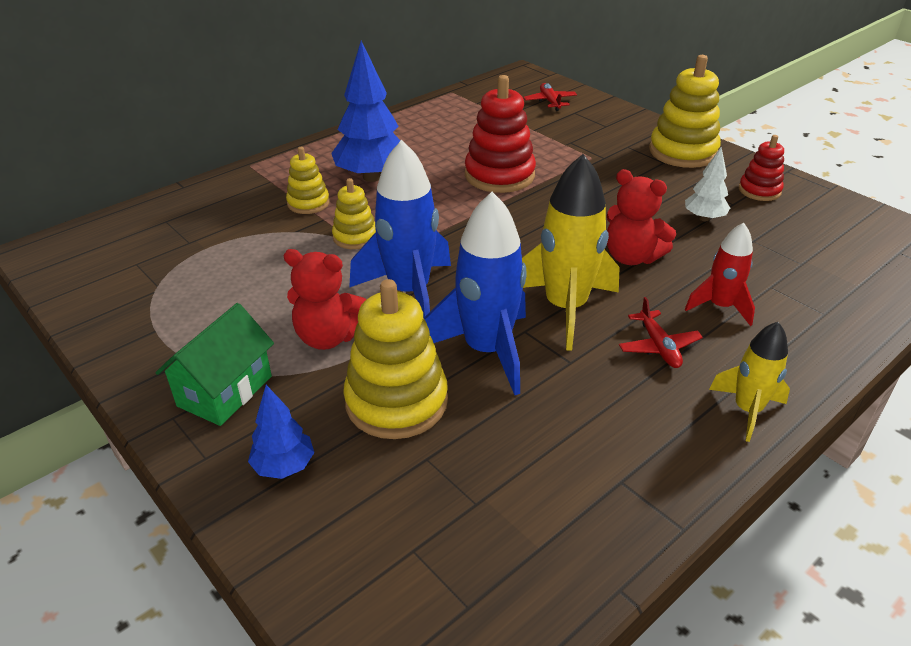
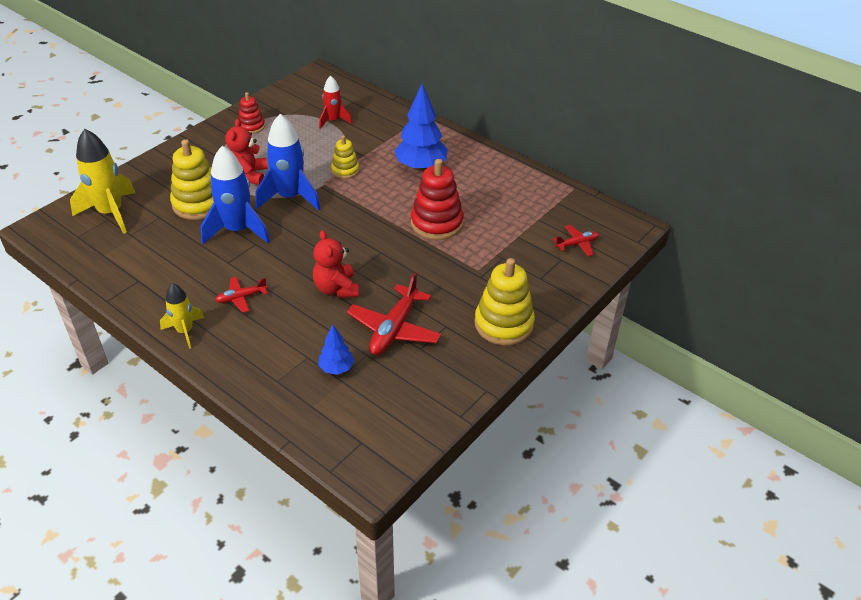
camera: 80 degrees right, 5 degrees up
green house [156,303,274,426] -> none
blue tree [248,385,314,479] -> blue tree moved to [318,324,354,375]
yellow stacking toy [286,147,330,214] -> none
yellow rocket [522,154,620,351] -> yellow rocket moved to [70,129,135,234]
red teddy bear [607,169,676,265] -> red teddy bear turned 45 degrees counterclockwise [313,230,359,298]
white tree [685,147,730,221] -> red plane [347,273,441,355]
red rocket [685,223,755,326] -> red rocket moved to [319,76,352,129]
red stacking toy [739,135,784,201] -> red stacking toy moved to [238,92,265,134]

